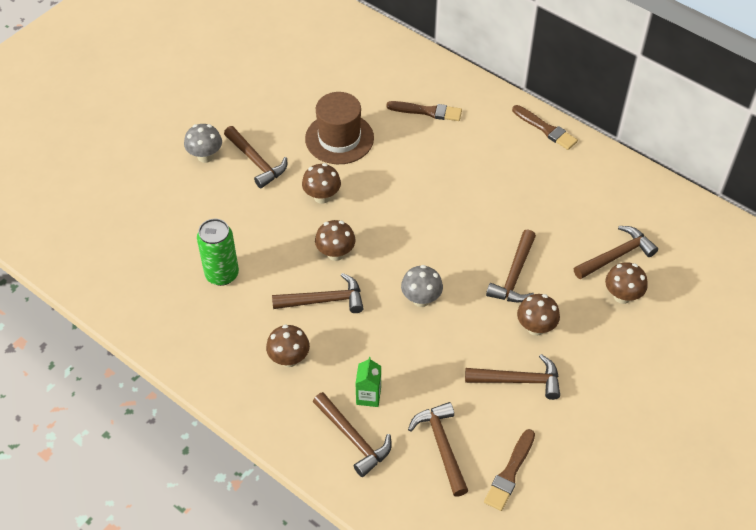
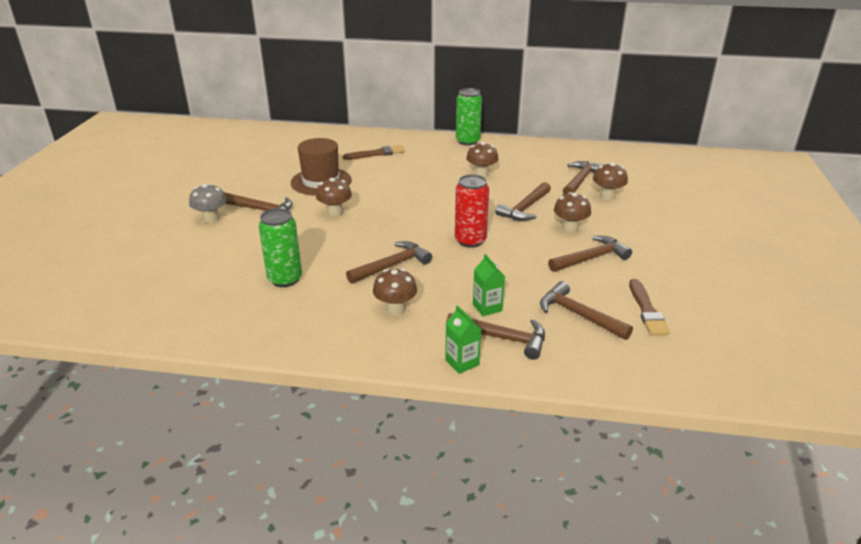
camera: 30 degrees left, 20 degrees down
brown mushroom [315,220,356,261] -> brown mushroom moved to [466,142,499,177]
grey mushroom [401,265,443,307] -> red can [455,174,489,248]
brown hammer [486,230,536,303] -> brown hammer turned 45 degrees clockwise [495,182,551,221]
brown brush [512,105,578,150] -> green can [456,88,482,146]
none -> green carton [445,305,481,374]

